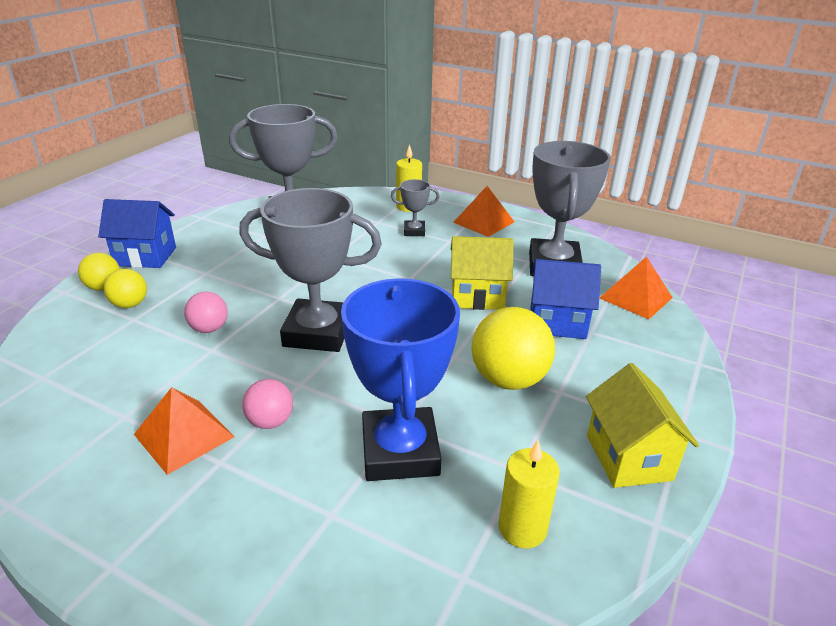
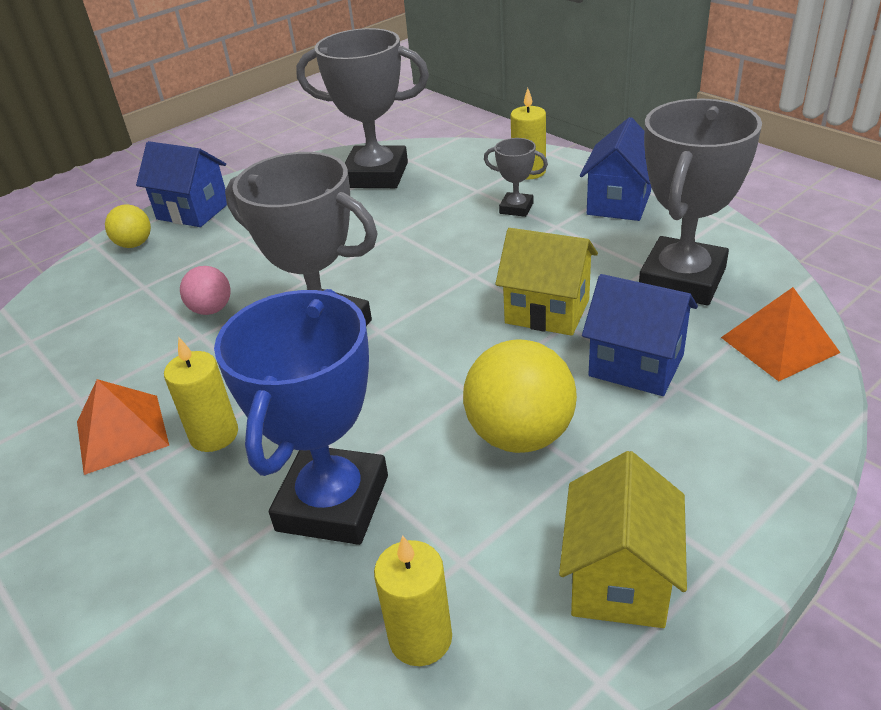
camera: 25 degrees right, 5 degrees up
yellow ball [104,269,147,308] -> none
pink ball [242,379,293,429] -> yellow candle [164,337,238,452]
orange pyramid [453,186,514,237] -> blue house [580,117,651,221]

